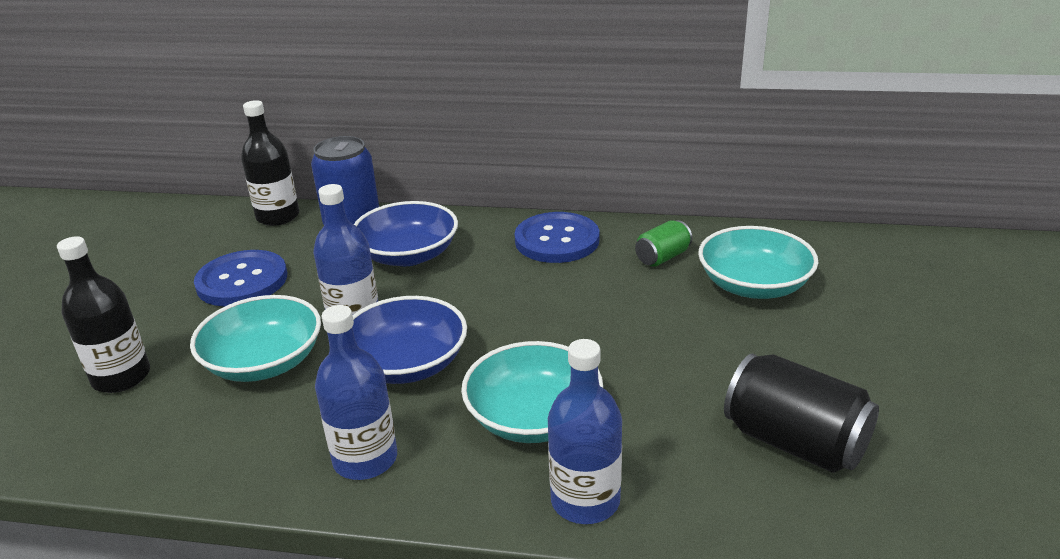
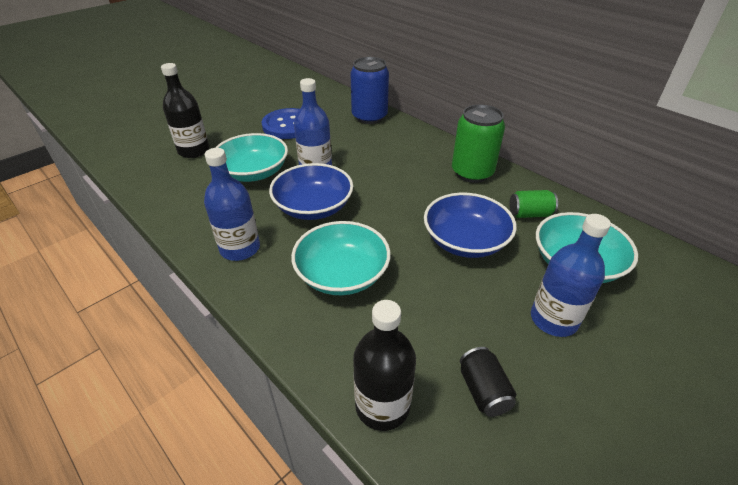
camera: 35 degrees right, 10 degrees up
black bottle [241,100,299,226] -> black bottle moved to [353,300,416,431]
blue bowl [354,201,458,266] -> blue bowl moved to [424,193,517,258]
blue button [515,212,599,263] -> green can [452,104,505,183]
blue bottle [548,339,622,524] -> blue bottle moved to [531,214,611,337]
black can [724,353,879,473] -> black can [460,347,517,417], size x0.55

